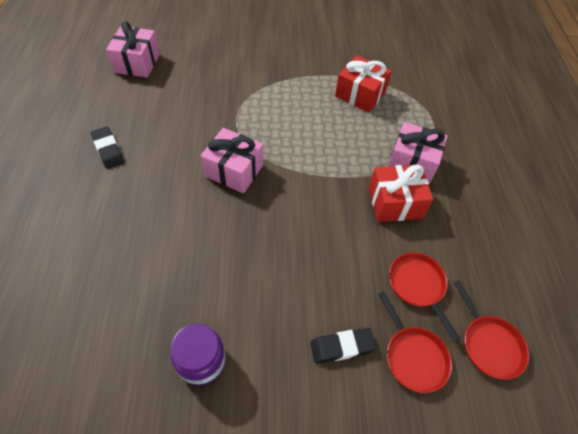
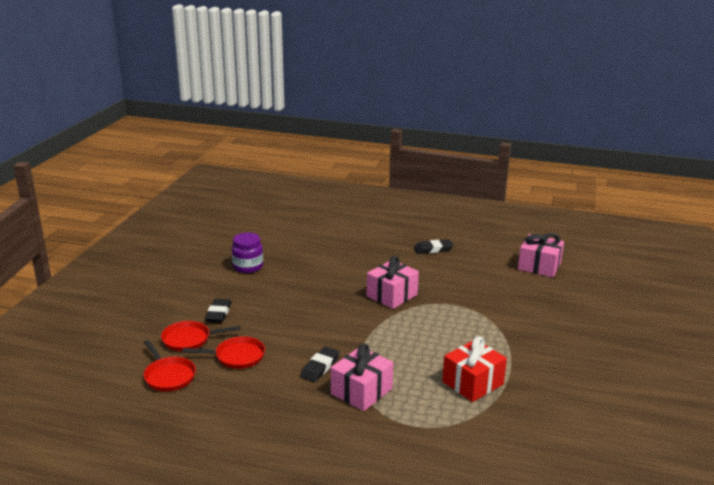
camera: 110 degrees right, 30 degrees down
red gift [369,164,433,222] -> black eraser [300,347,339,382]
red pan [454,280,529,380] -> red pan turned 120 degrees counterclockwise [144,340,196,392]

